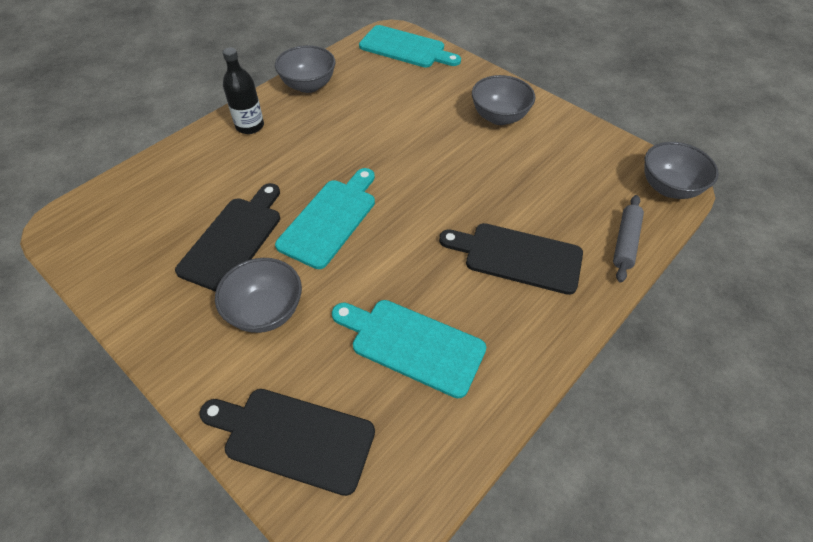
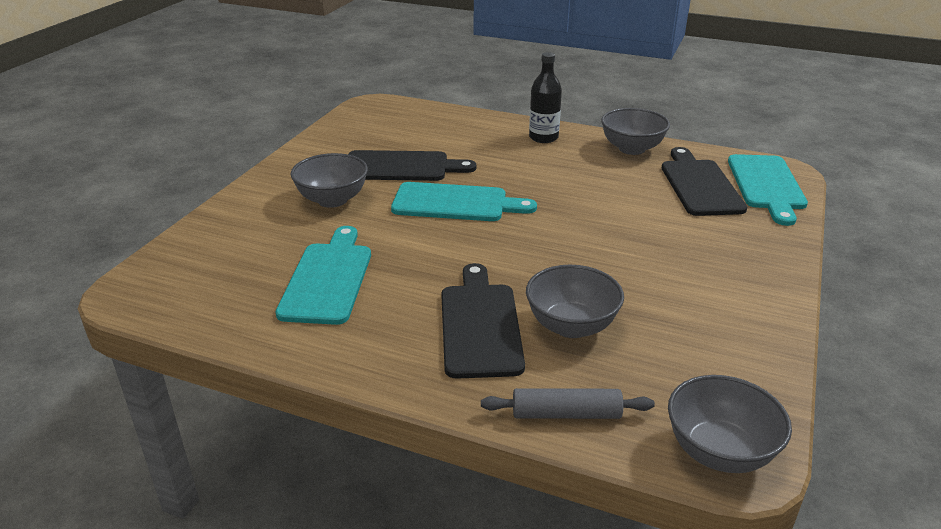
camera: 70 degrees right, 20 degrees down
black cutting board [199,389,375,496] -> black cutting board moved to [662,147,747,216]
grey bowl [472,75,535,125] -> grey bowl moved to [526,265,624,338]

